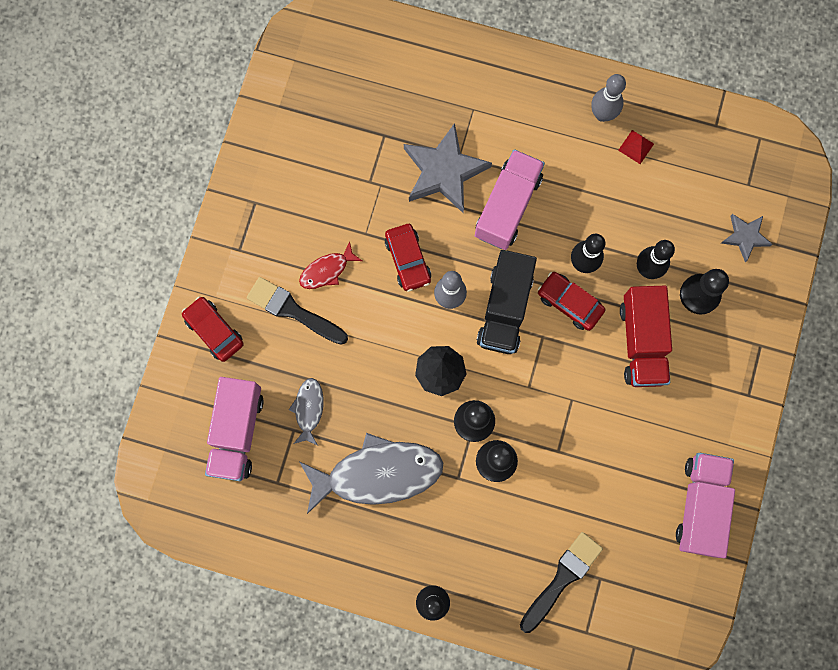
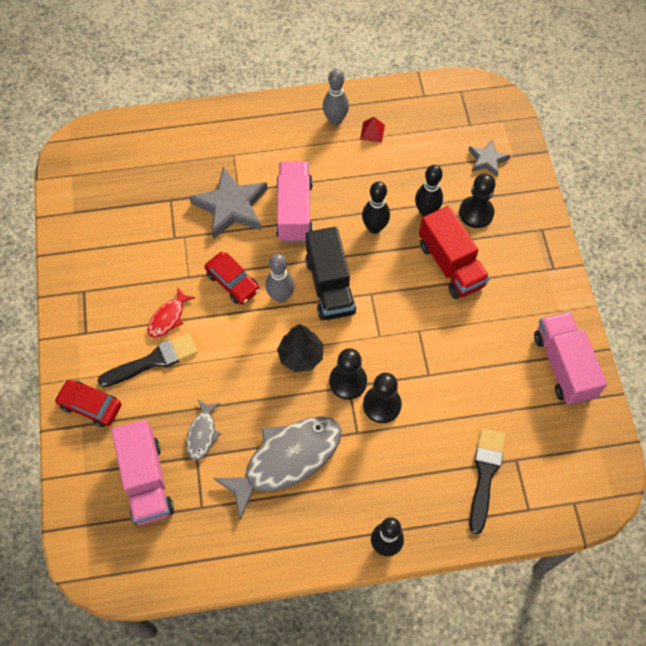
camera: 25 degrees left, 15 degrees down
black brush [247,277,348,345] -> black brush turned 150 degrees clockwise [97,333,198,387]
grey fish [289,378,324,446] -> grey fish turned 150 degrees counterclockwise [186,399,221,461]
red car [538,272,605,331] -> none

